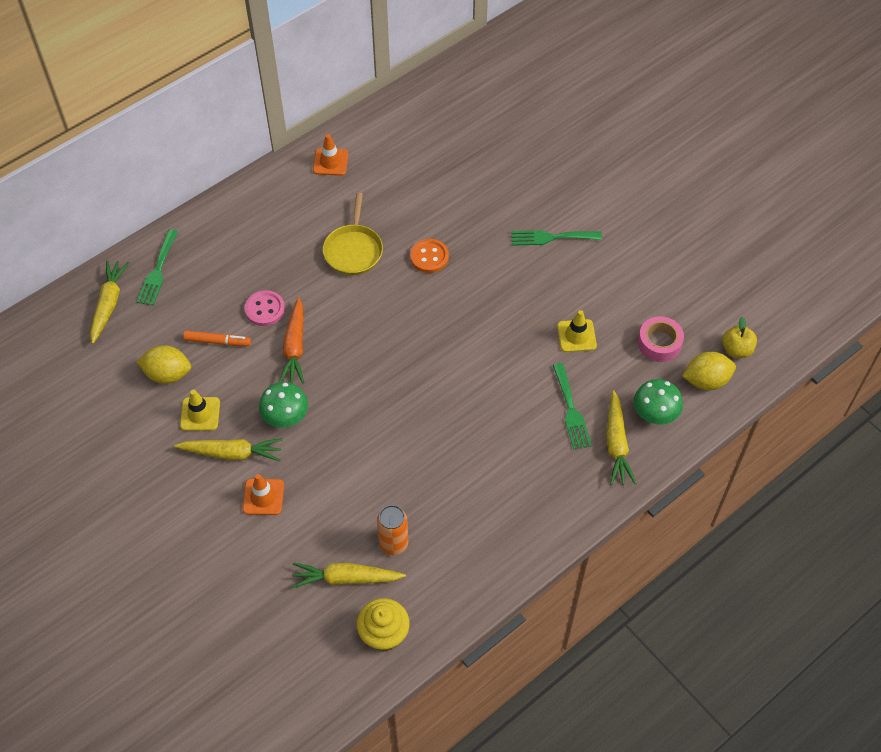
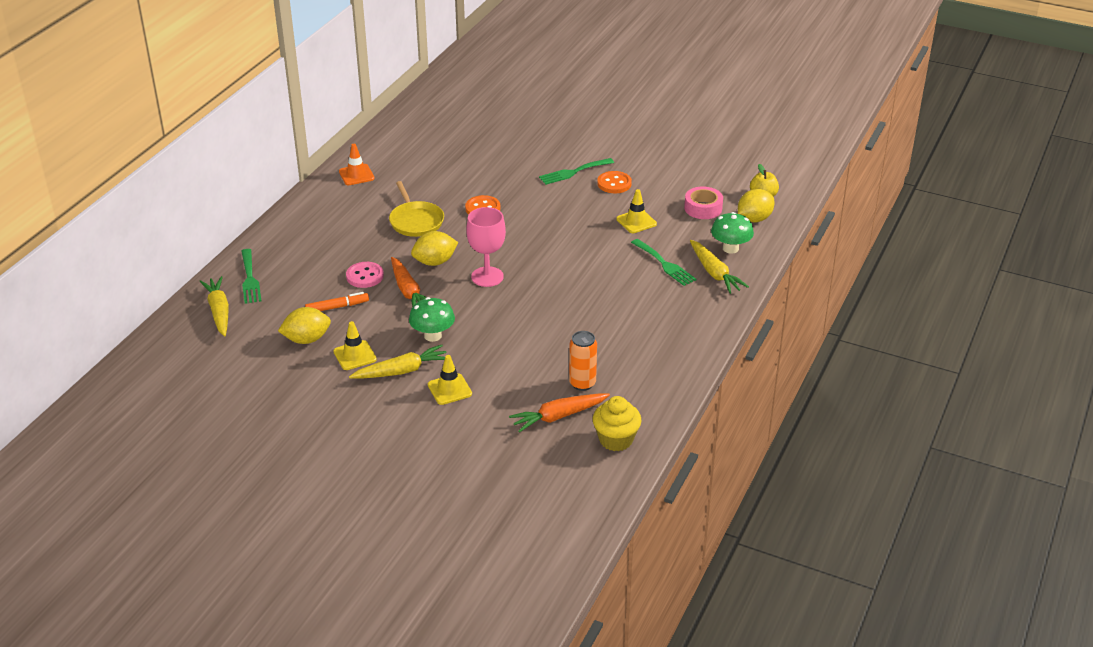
camera: 25 degrees left, 20 degrees down
orange traffic cone [242,474,284,515] -> yellow traffic cone [428,355,472,405]
yellow carrot [292,563,406,588] -> orange carrot [509,393,610,433]
none -> yellow lemon [411,231,458,266]
none -> pink goblet [466,207,506,287]
none -> orange button [597,171,632,193]

